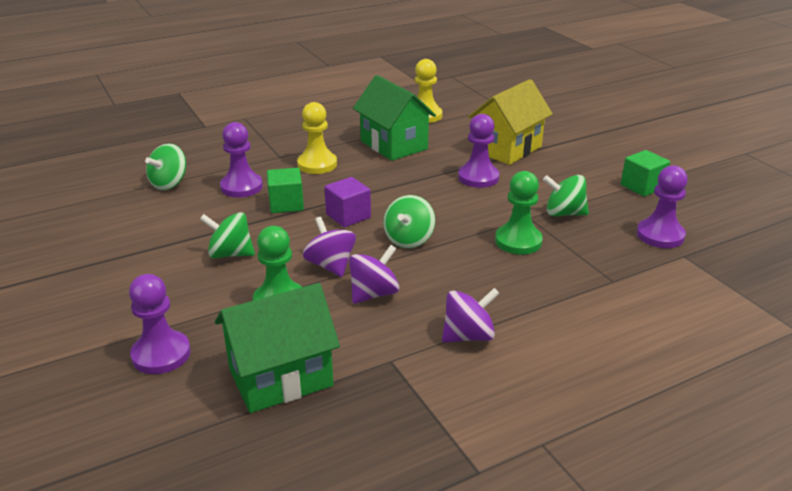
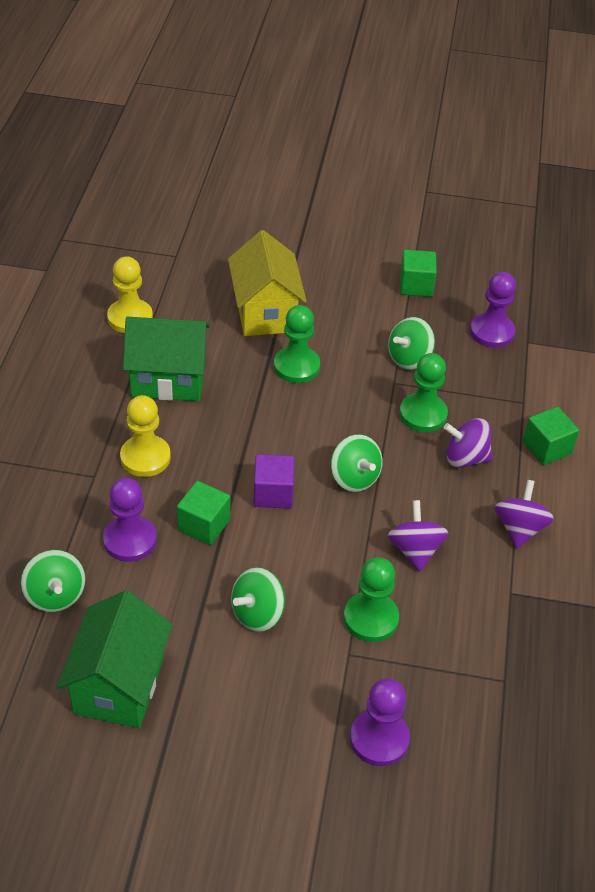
camera: 55 degrees left, 15 degrees up
green house [215,283,340,413] -> green house moved to [57,590,172,728]
purple spinning top [303,217,356,277] -> purple spinning top moved to [444,418,493,468]
purple pawn [458,114,499,188] -> green pawn [274,305,320,383]
none -> green cube [523,407,579,465]

